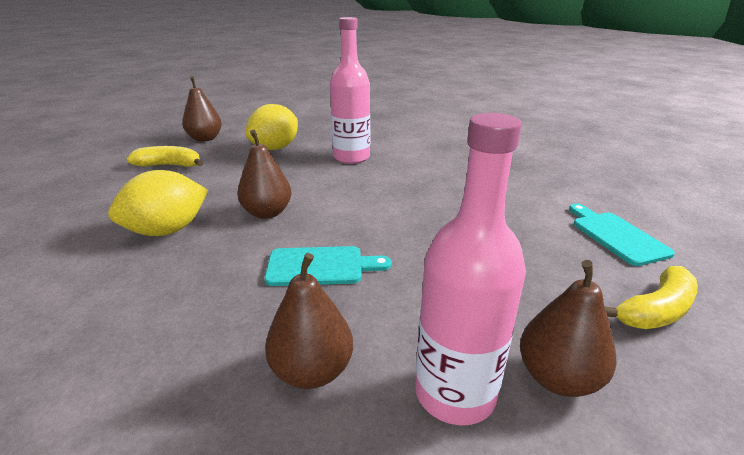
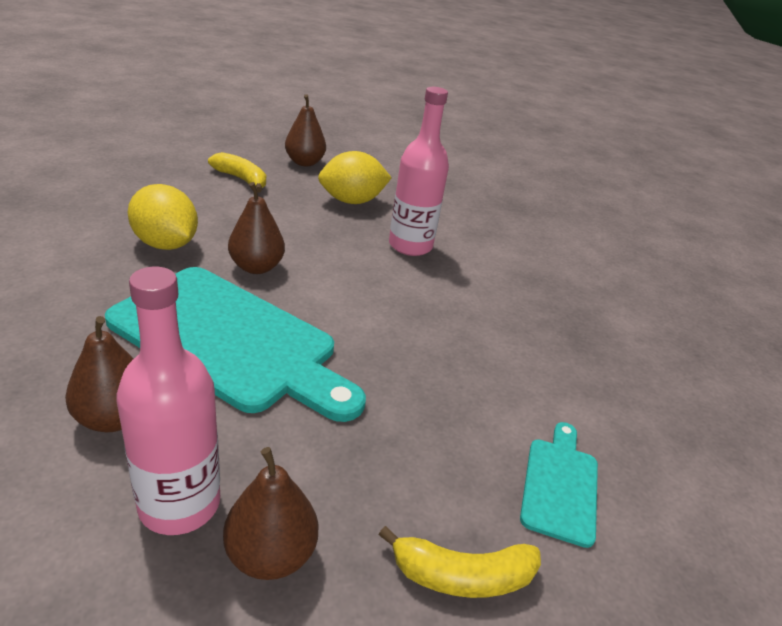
camera: 30 degrees right, 5 degrees up
yellow lemon [108,170,208,236] -> yellow lemon turned 45 degrees clockwise [128,184,198,250]
turquoise cutting board [264,246,392,286] -> turquoise cutting board [105,267,366,422], size x2.16

